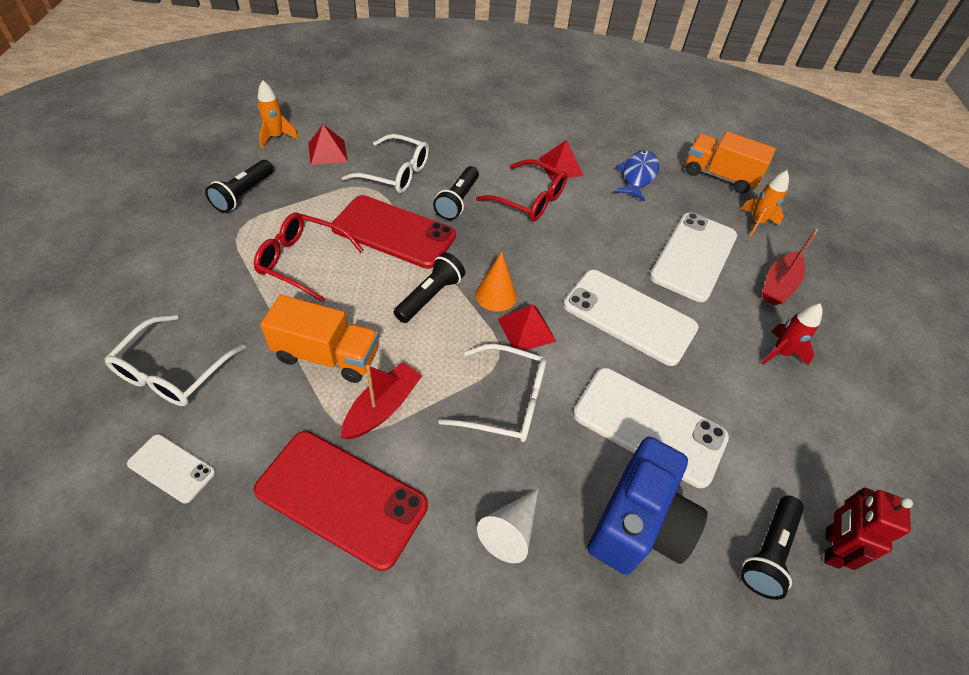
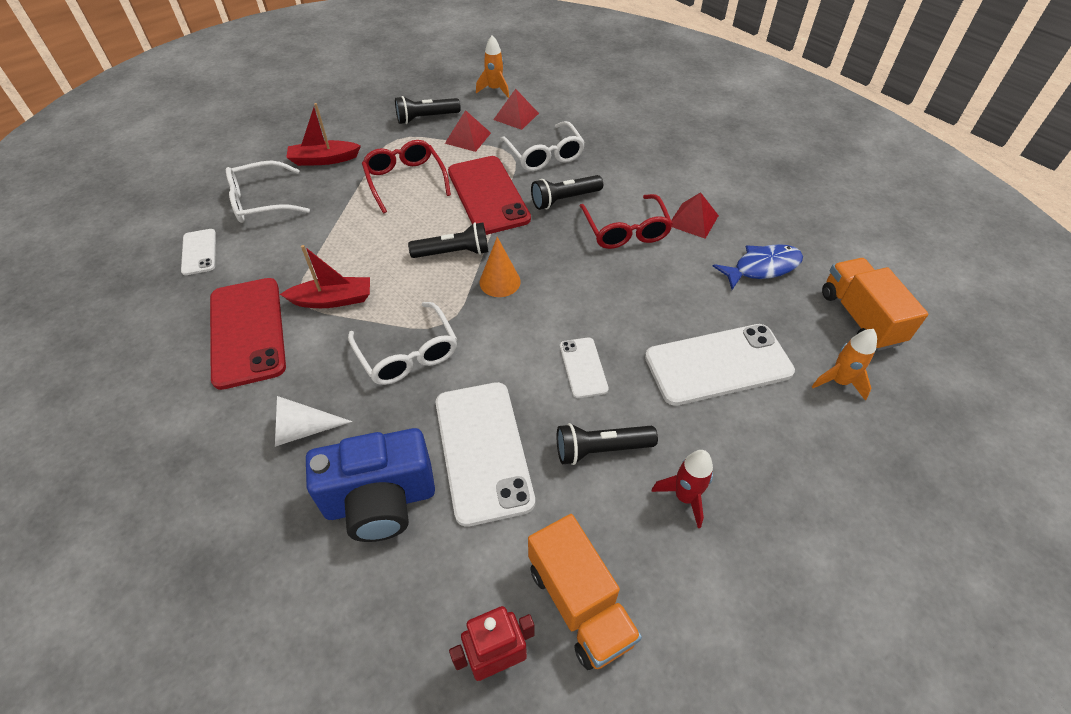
camera: 50 degrees right, 0 degrees up
orange truck [260,295,379,383] -> orange truck moved to [528,514,642,670]
red pyramid [498,305,557,351] -> red pyramid moved to [445,110,491,152]
white phone [563,270,699,366] -> white phone [560,337,609,398], size x0.51
black flashlight [740,496,804,600] -> black flashlight moved to [557,423,658,465]
red boat [762,229,818,305] -> red boat moved to [286,103,361,166]

